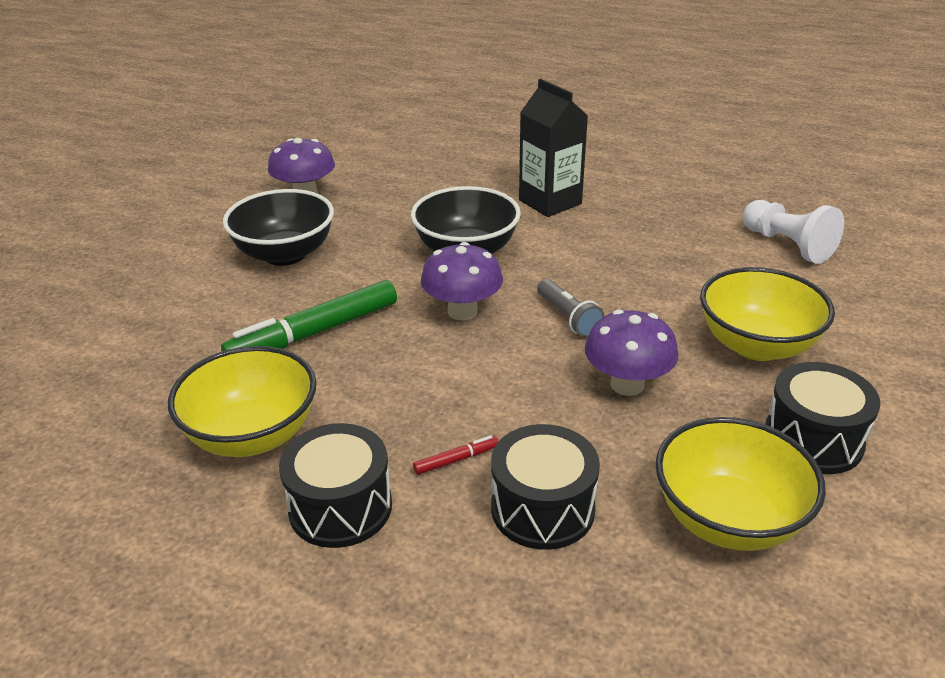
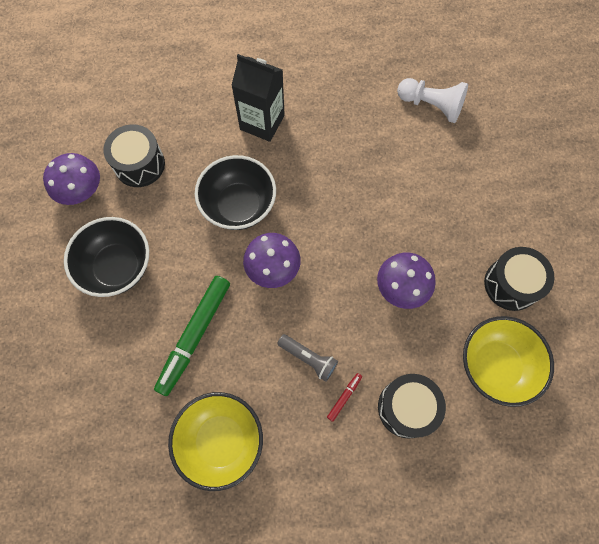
camera: 30 degrees left, 35 degrees up
black drum [279,423,392,548] -> black drum moved to [103,124,165,187]
grey flashlight [537,279,604,337] -> grey flashlight moved to [277,334,338,382]
yellow bowl [700,267,835,361] -> none

